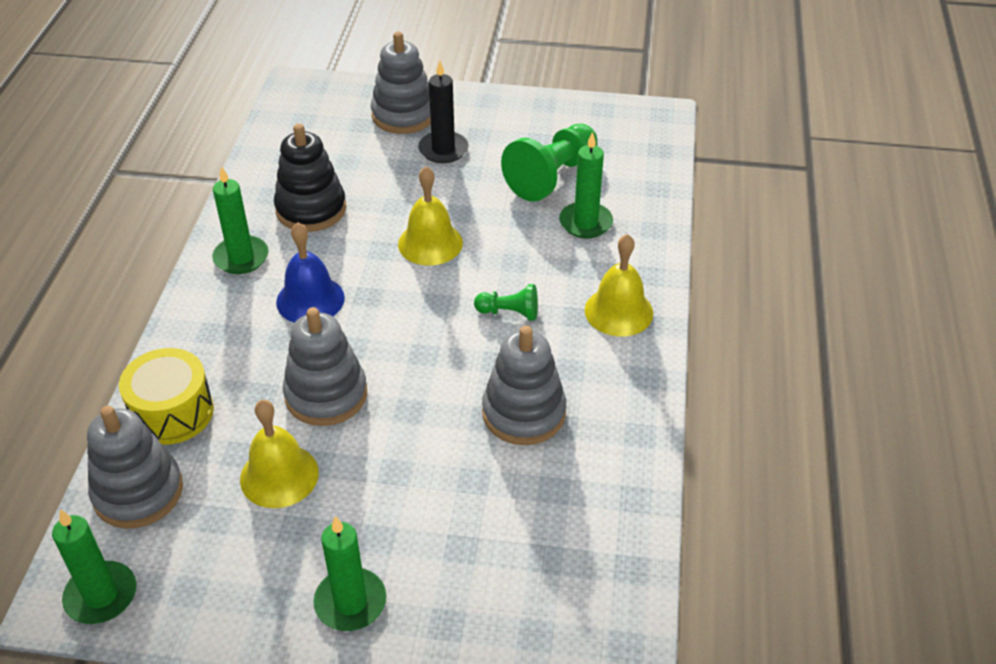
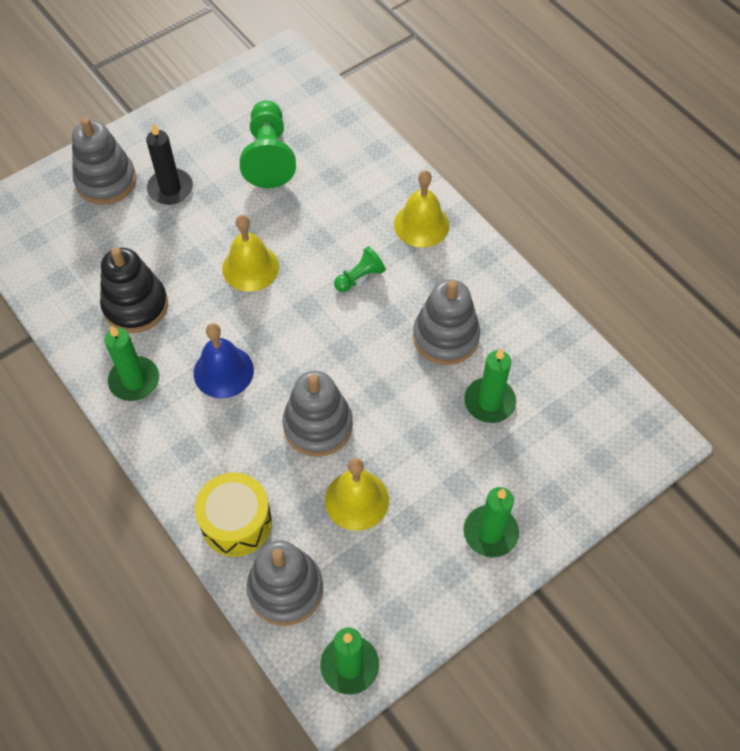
camera: 45 degrees left, 15 degrees up
green candle [559,132,613,238] -> green candle moved to [464,348,516,423]

